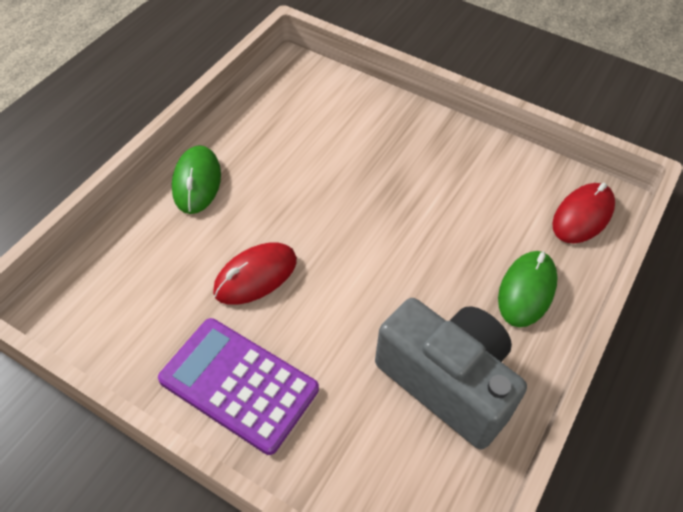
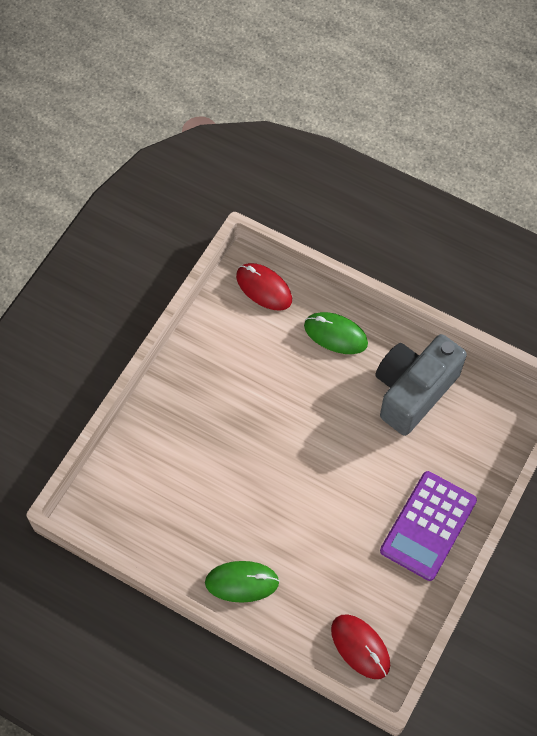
camera: 90 degrees left, 10 degrees up
red mouse [213,242,297,305] -> red mouse moved to [331,614,390,679]

